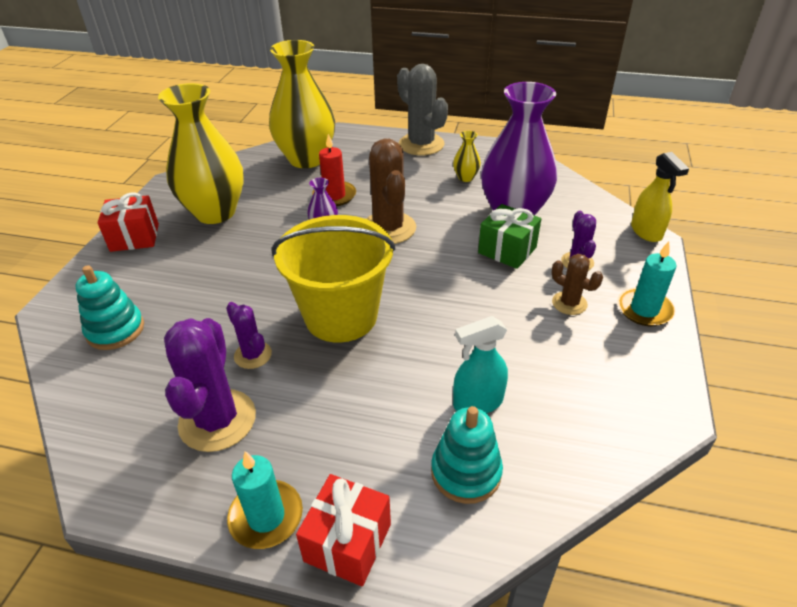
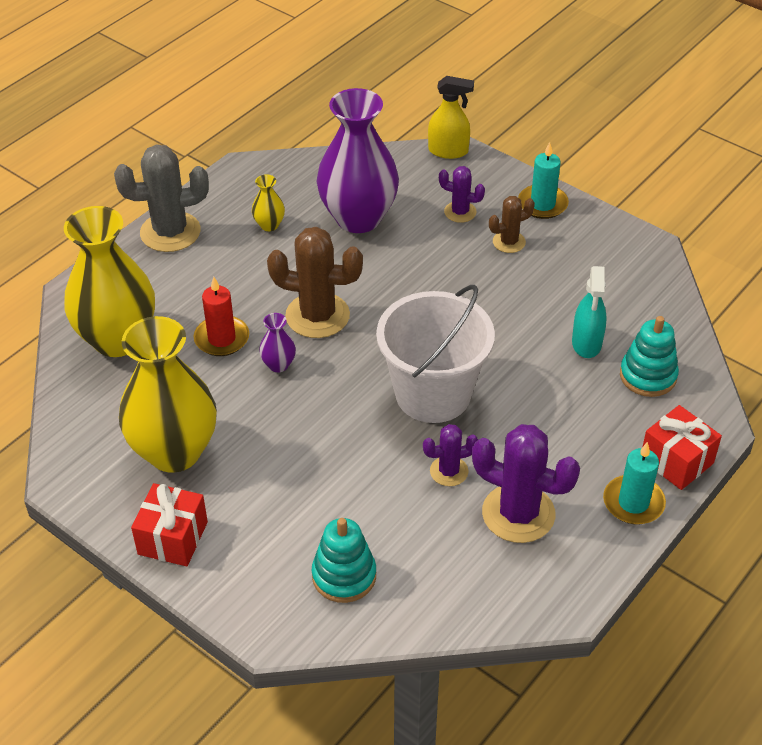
camera: 65 degrees left, 5 degrees up
yellow bucket [271,215,395,343] -> white bucket [376,285,495,423]
green gift [478,204,541,269] -> none

